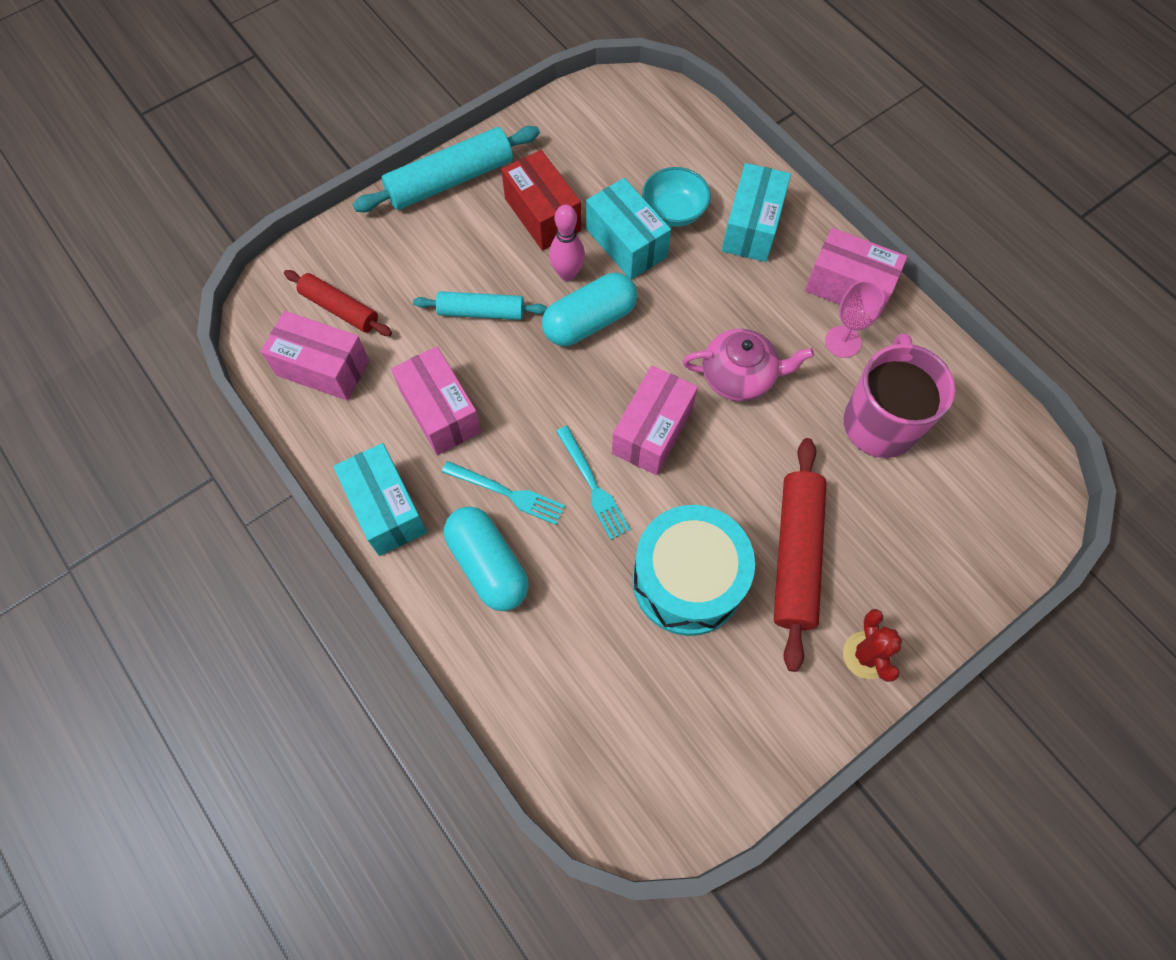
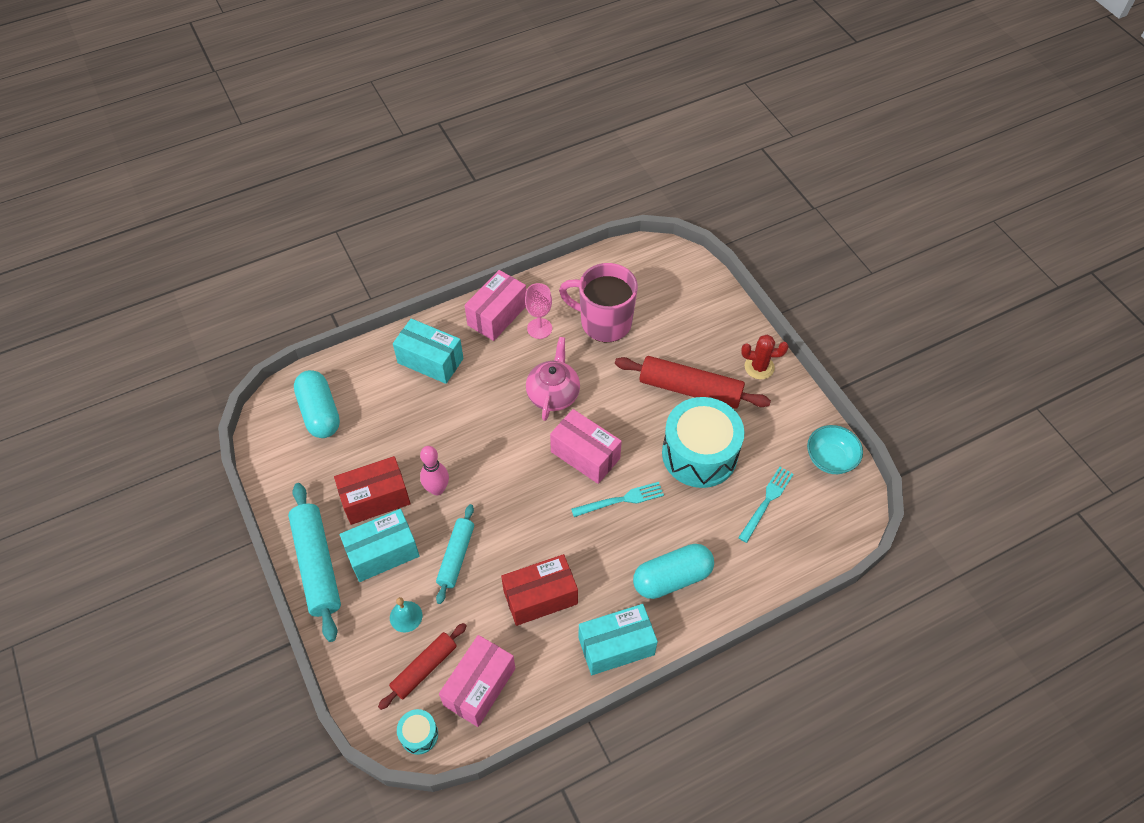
camera: 80 degrees left, 10 degrees down
pink box [391,346,482,455] -> red box [501,554,578,626]
turquoise fork [442,461,565,525] -> turquoise fork moved to [738,467,794,543]
turquoise capsule [542,273,637,346] -> turquoise capsule moved to [294,370,340,438]
turquoise box [586,178,671,280] -> turquoise box moved to [340,509,420,582]
turquoise bowl [642,167,711,227] -> turquoise bowl moved to [807,425,863,474]
none -> turquoise bell [390,597,422,633]
none -> turquoise drum [397,709,438,755]

